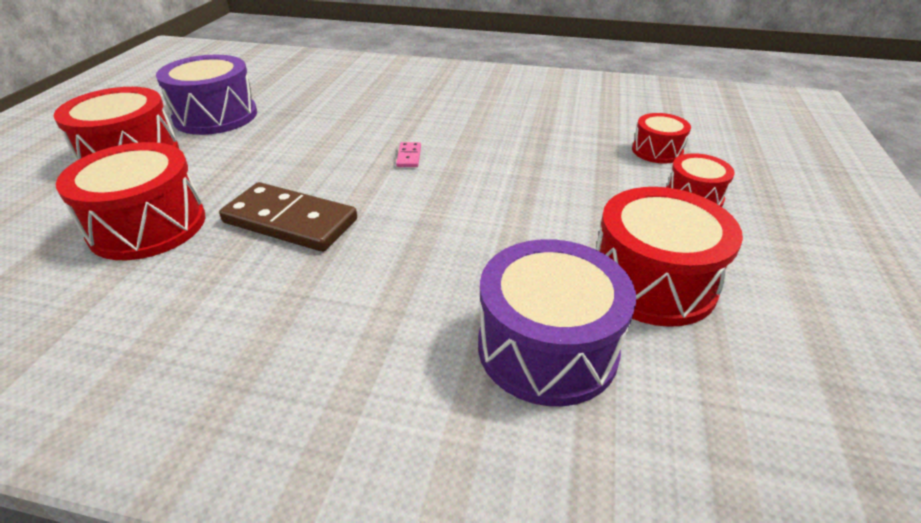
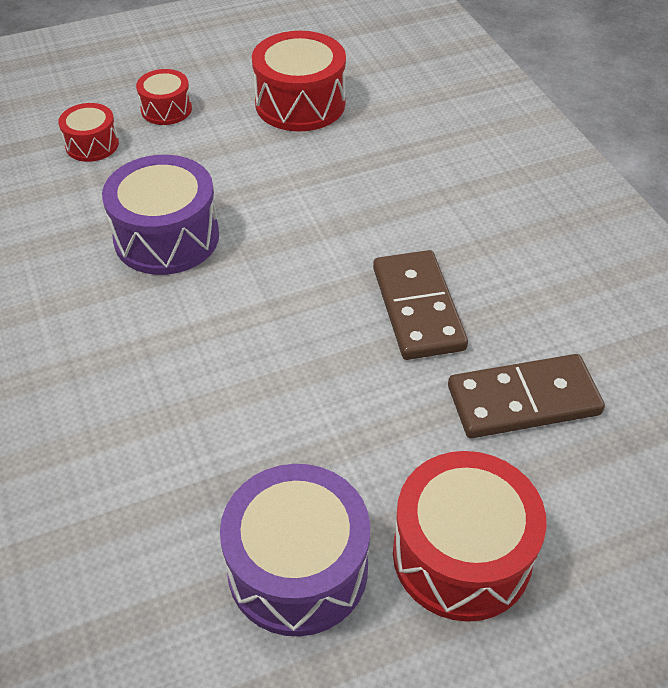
camera: 125 degrees left, 10 degrees up
red drum [56,142,205,260] -> brown domino [448,354,605,438]
pink domino [396,142,421,167] -> none
purple drum [478,239,636,406] -> purple drum moved to [102,155,219,275]

